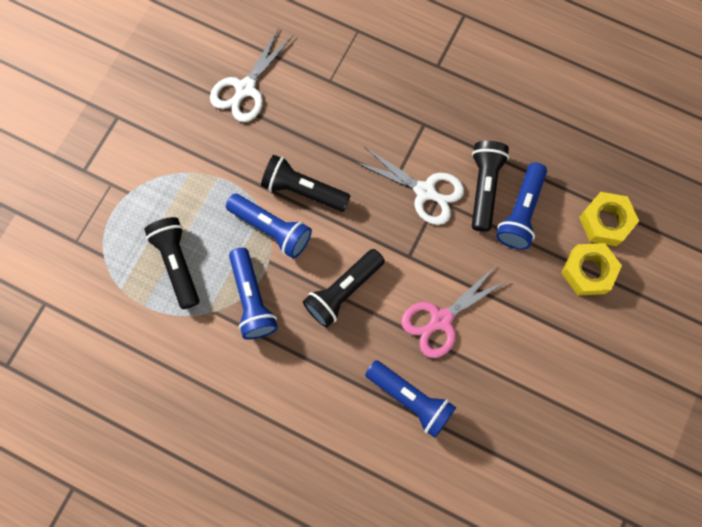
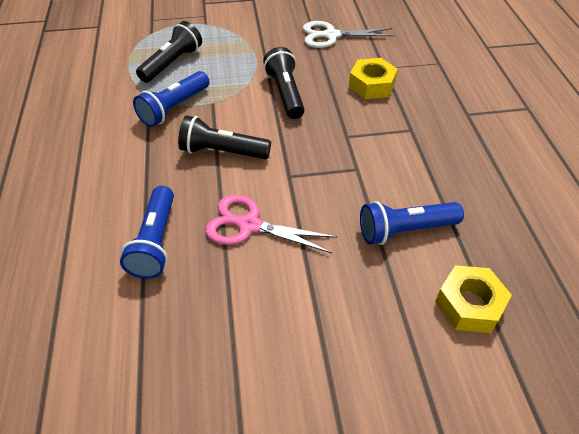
camera: 55 degrees right, 25 degrees down
blue flashlight [226,194,312,259] -> none
white scissors [355,147,464,225] -> none
black flashlight [472,141,509,232] -> none
yellow nut [561,243,622,296] -> yellow nut moved to [349,58,398,99]

